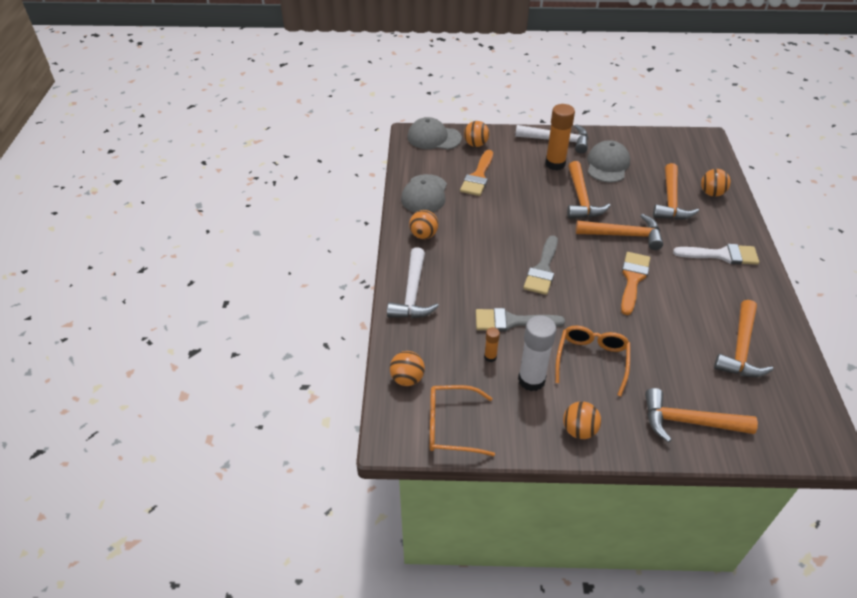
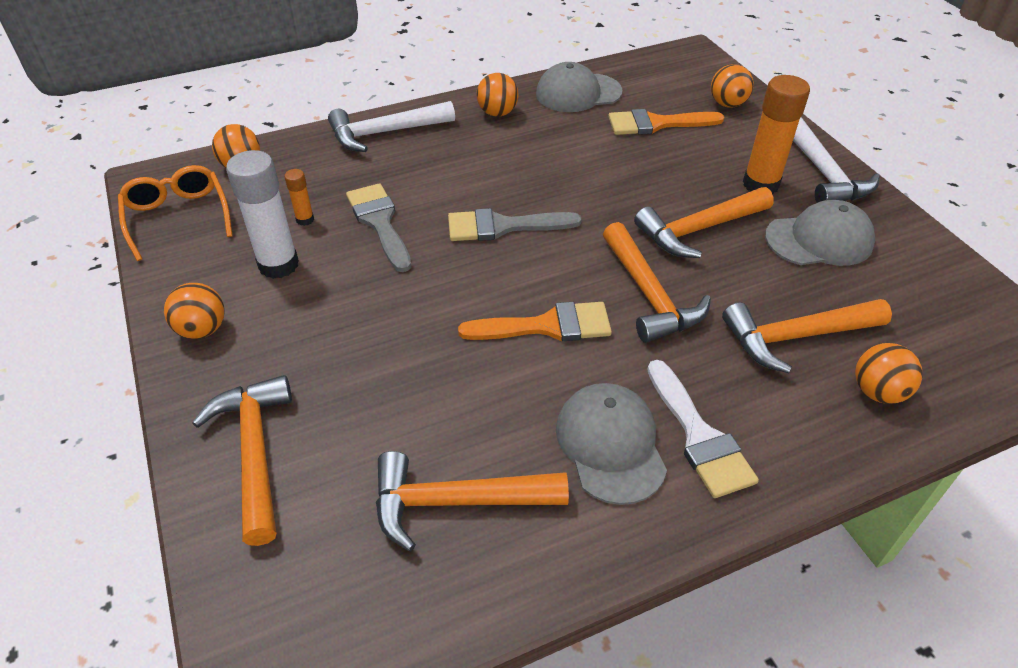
camera: 65 degrees right, 0 degrees up
grey cap [407,117,462,150] -> grey cap moved to [556,383,667,505]
orange glasses [555,326,630,397] -> none

